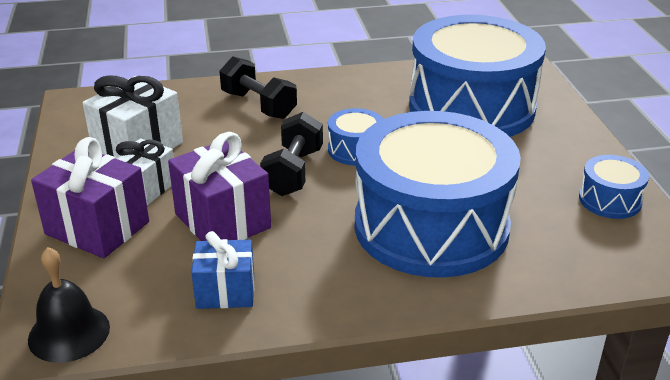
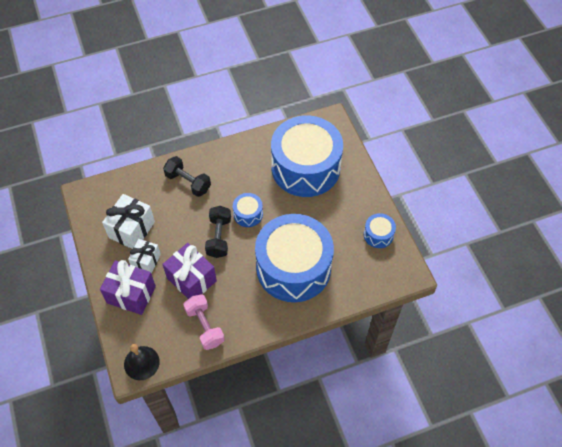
camera: 10 degrees left, 25 degrees up
blue gift [191,231,254,309] -> pink dumbbell [183,294,225,350]

